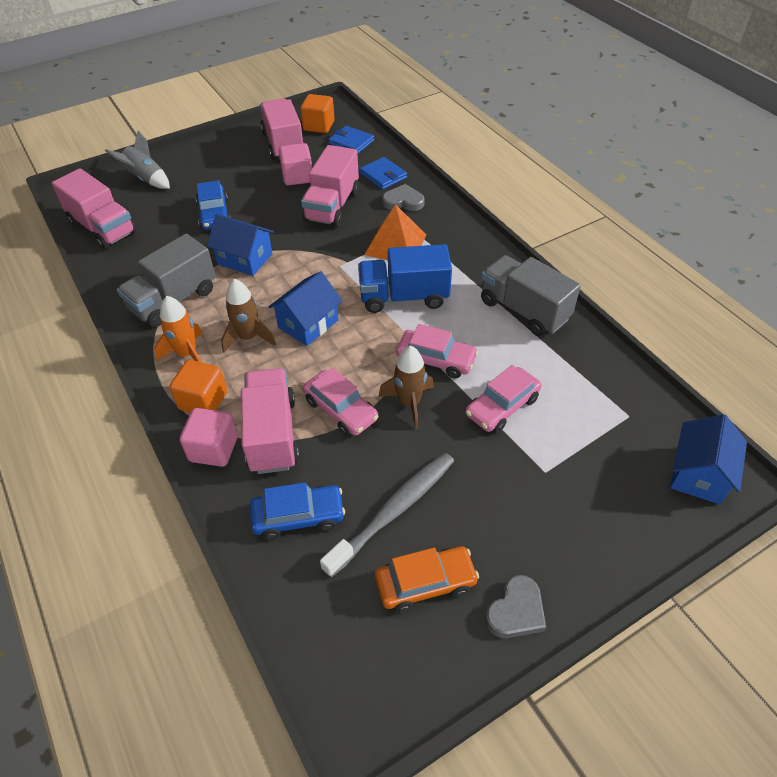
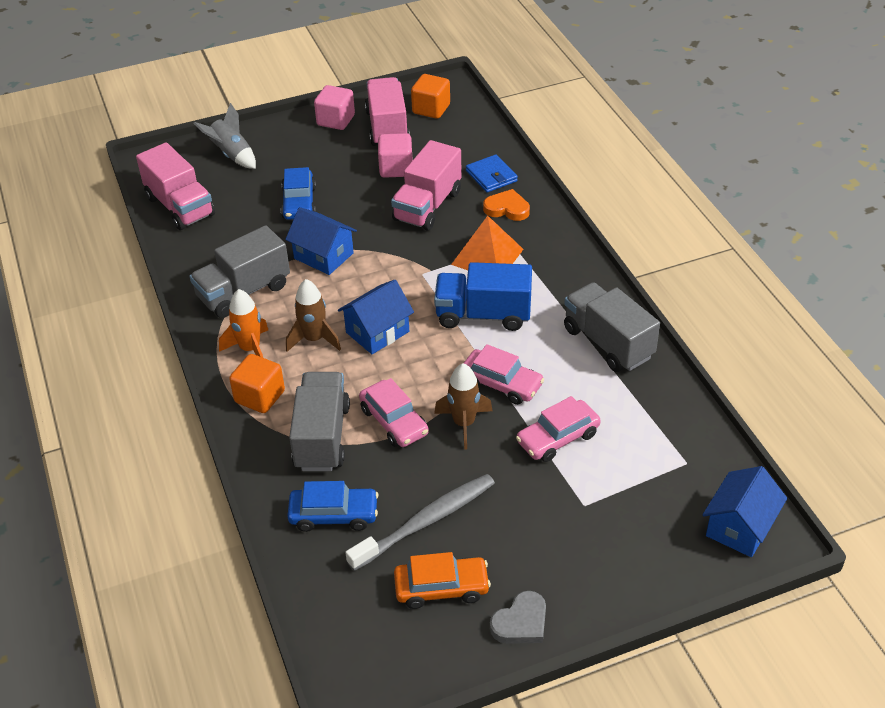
camera: 10 degrees right, 5 degrees down
pink cube [180,408,238,467] -> pink cube moved to [314,85,355,130]
pink truck [241,368,299,474] -> grey truck [289,372,350,471]
blue wallet [329,126,374,154] -> none
grey heart [382,184,425,211] -> orange heart [483,189,530,221]

